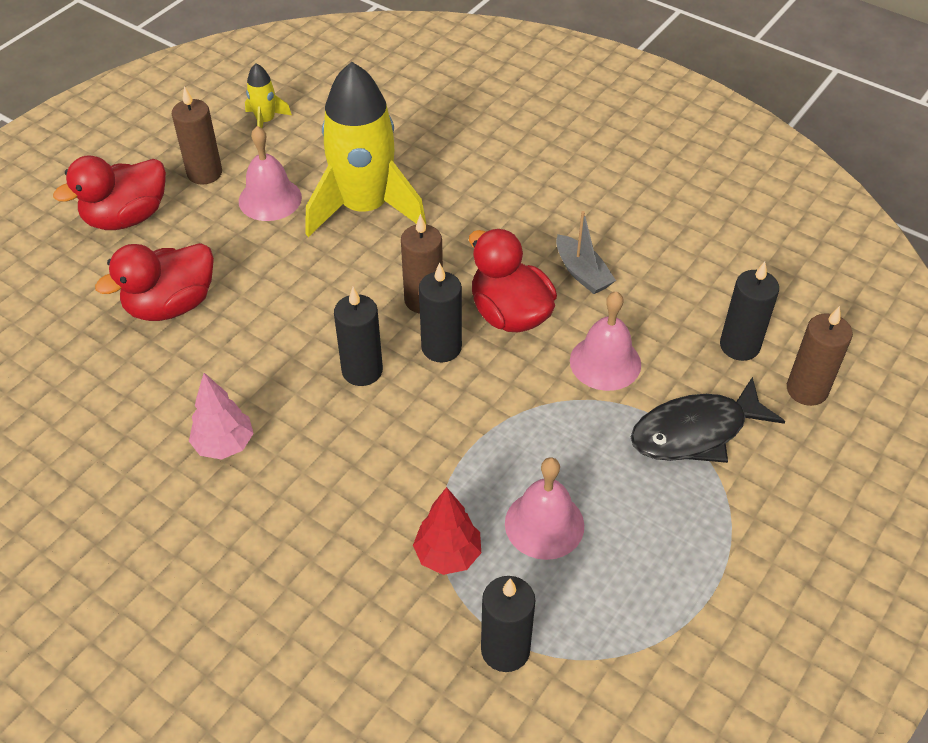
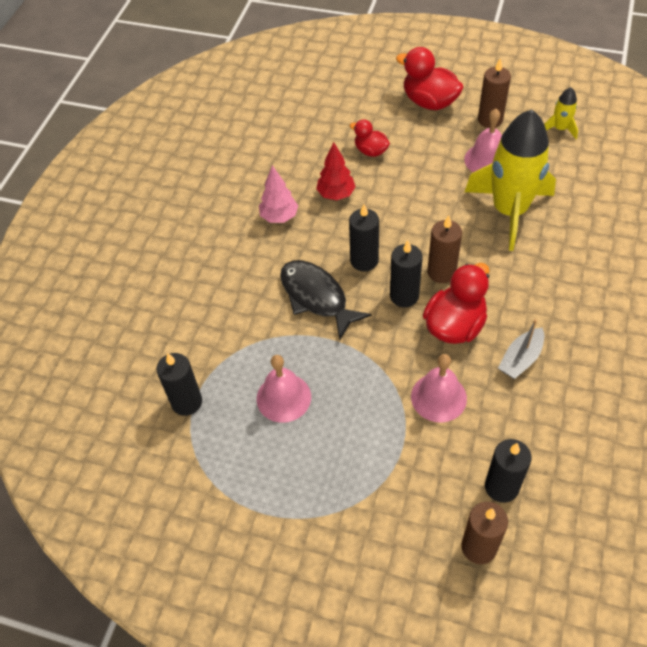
camera: 75 degrees right, 5 degrees up
red duck [95,243,214,321] -> red duck [350,119,390,157], size x0.58
red tree [413,487,481,575] -> red tree moved to [316,142,355,200]
black fish [631,377,785,463] -> black fish moved to [280,260,371,340]

